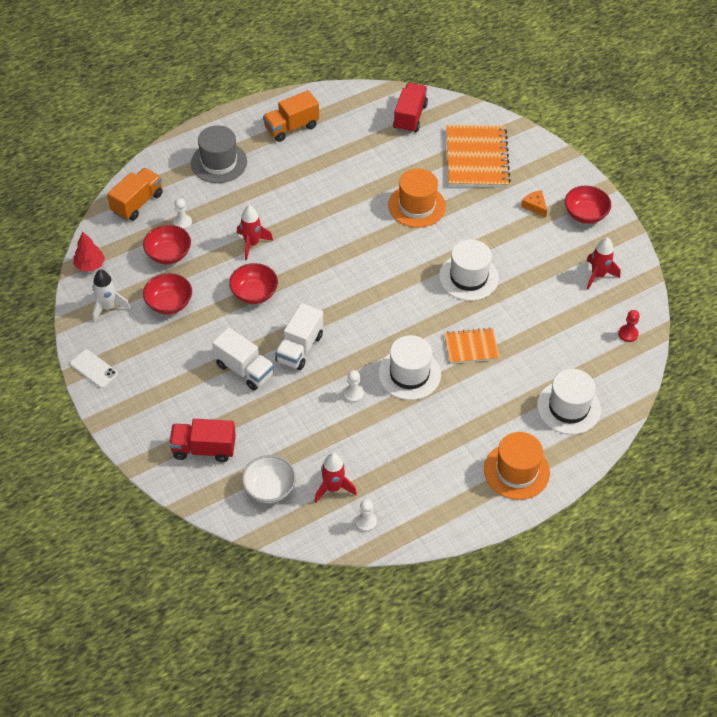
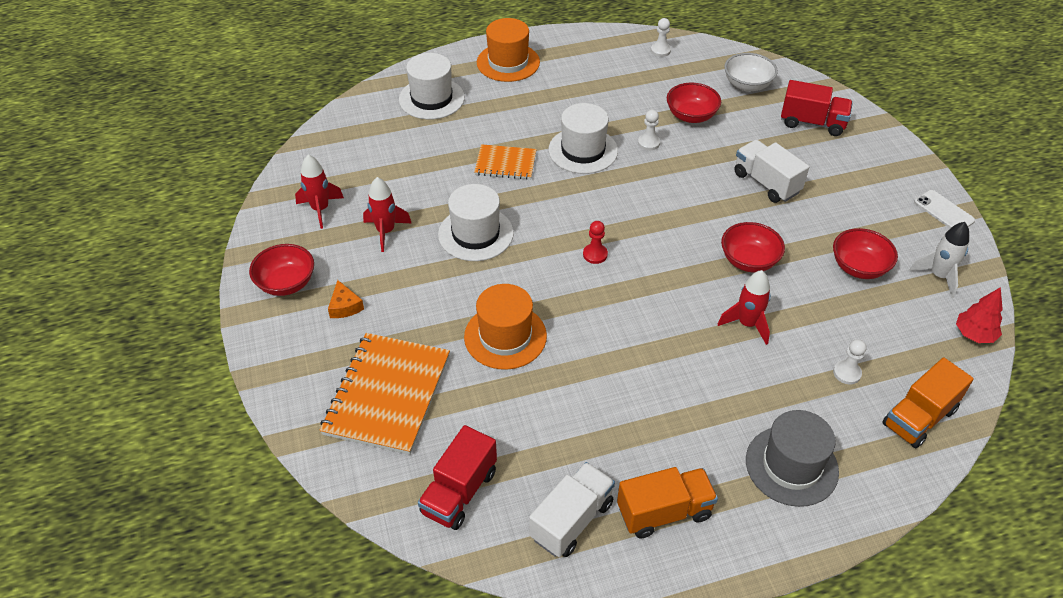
camera: 165 degrees left, 5 degrees down
red bowl [143,225,191,264] -> red bowl moved to [667,83,721,123]
white truck [275,303,323,370] -> white truck moved to [529,462,615,557]
red rocket [314,453,357,503] -> red rocket moved to [363,177,411,252]
red pawn [618,310,639,342] -> red pawn moved to [583,221,608,264]

